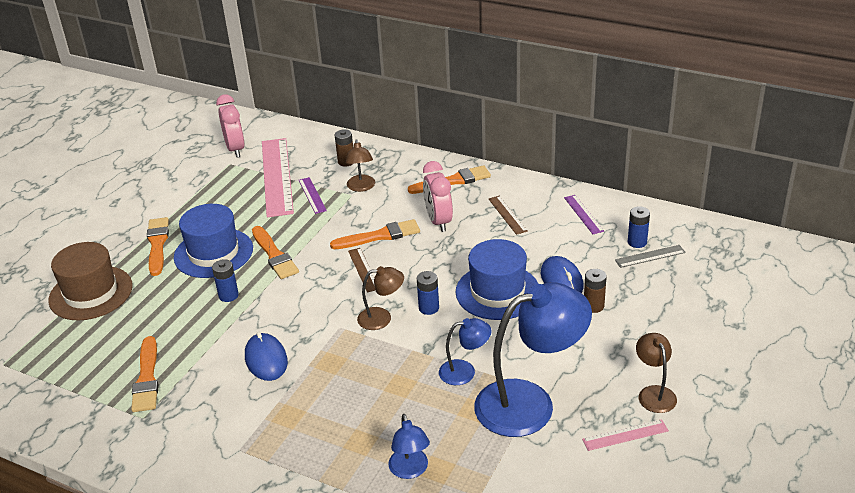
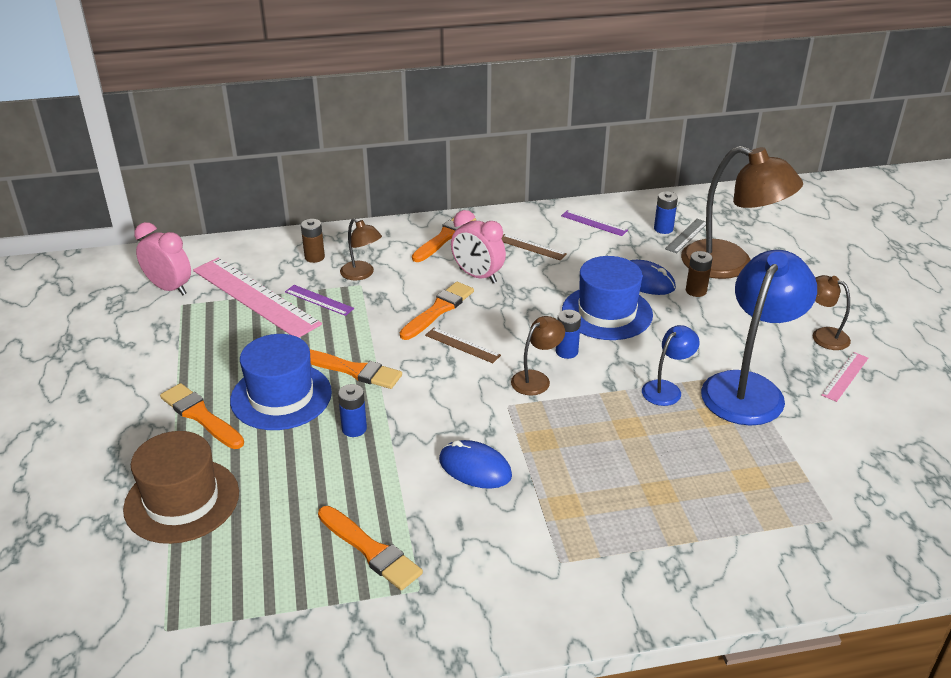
camera: 40 degrees left, 0 degrees up
blue lamp [388,414,430,479] -> none
none -> brown lamp [681,146,803,279]

